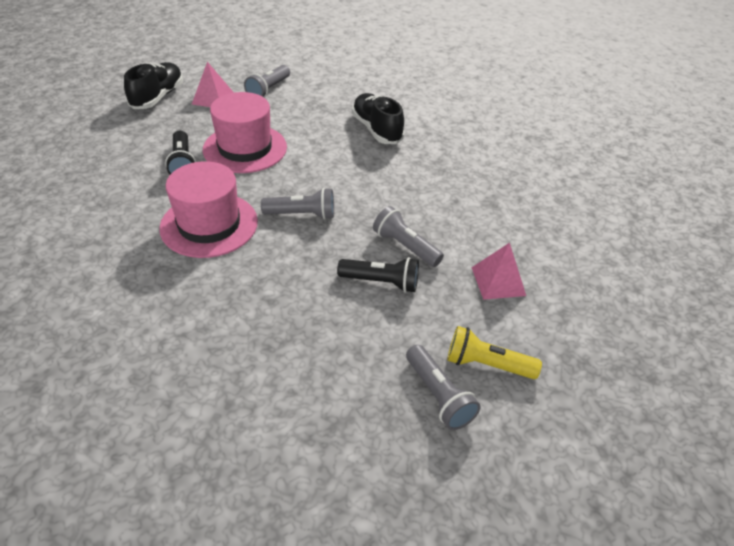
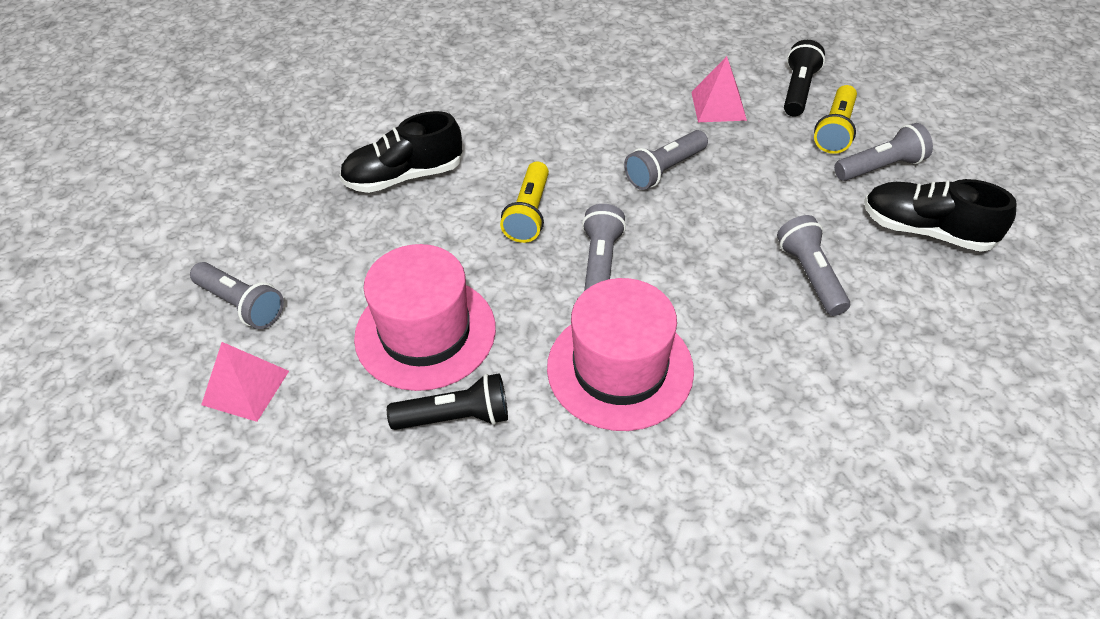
camera: 80 degrees left, 5 degrees up
black shoe [124,62,183,109] -> black shoe moved to [864,179,1017,252]
black flashlight [337,257,419,293] -> black flashlight moved to [784,40,825,116]
none -> yellow flashlight [500,161,549,243]
none -> grey flashlight [777,215,850,316]

